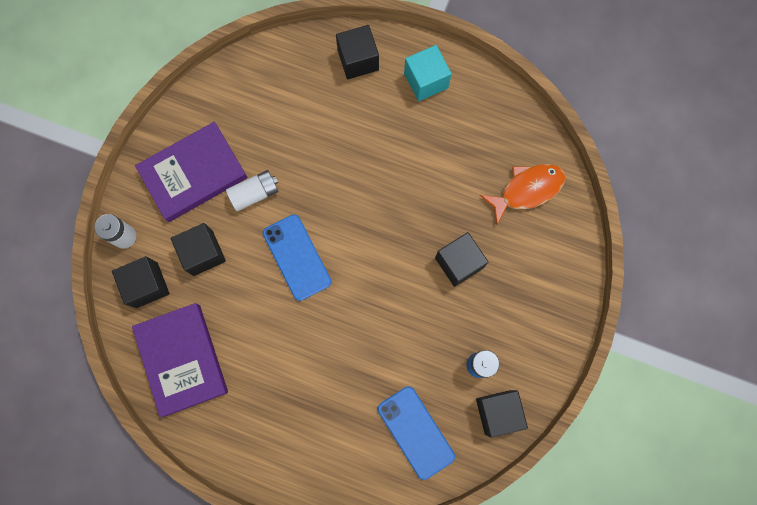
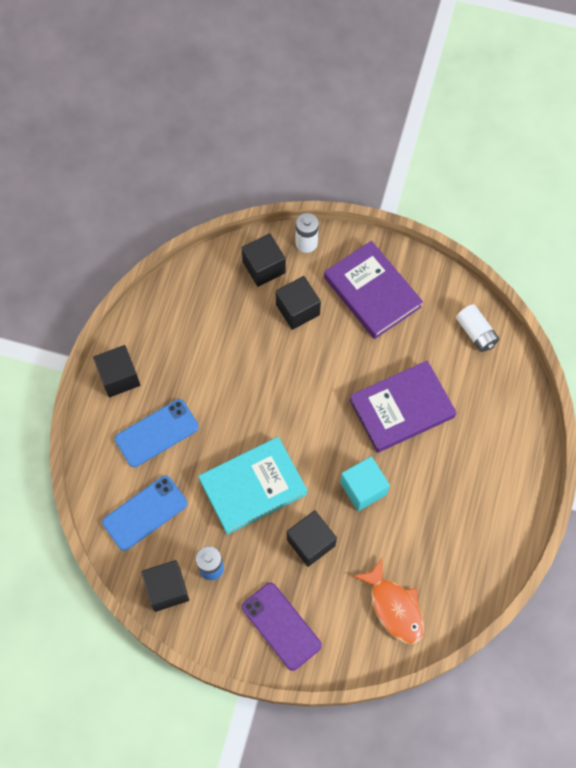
camera: 85 degrees right, 10 degrees down
purple book [132,303,228,417] -> purple book moved to [349,361,457,453]
white battery [226,170,279,211] -> white battery moved to [456,304,499,352]
blue phone [263,214,331,301] -> blue phone moved to [115,399,199,467]
black cube [336,25,379,79] -> black cube moved to [93,345,140,397]
turquoise cube [404,45,452,101] -> turquoise cube moved to [340,456,390,511]
none -> turquoise book [198,437,308,535]
none -> purple phone [242,583,322,671]

